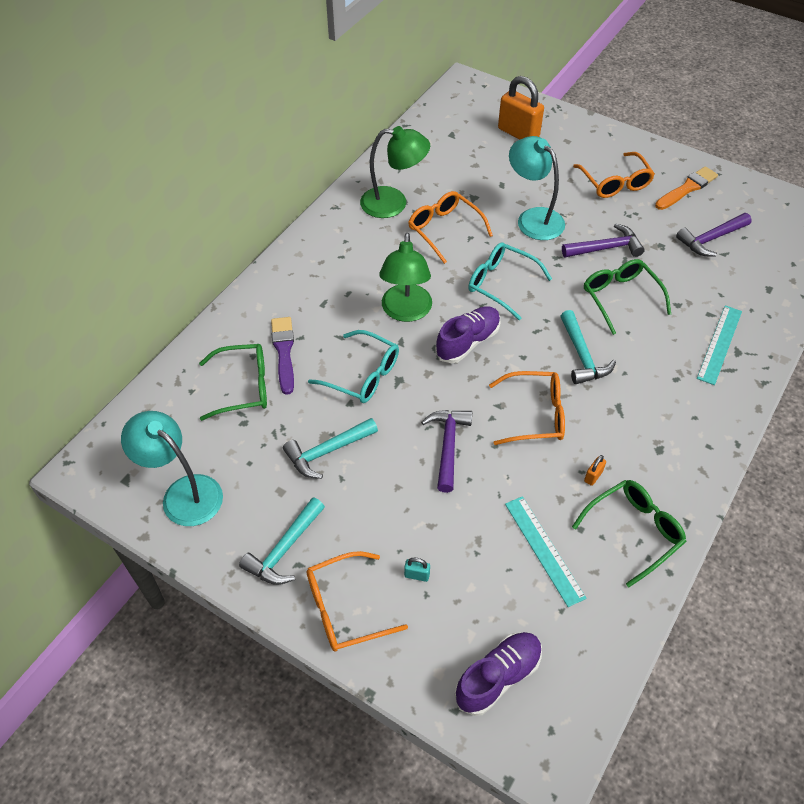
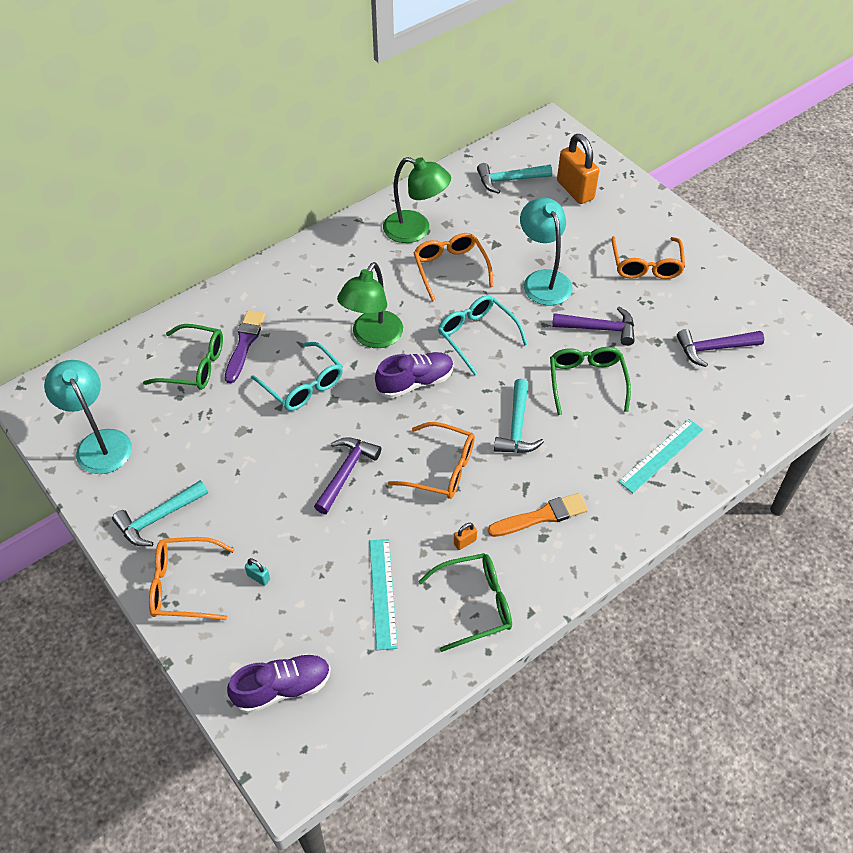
camera: 20 degrees right, 0 degrees up
turquoise hammer [283,418,378,479] -> turquoise hammer moved to [477,163,552,194]
orange brush [655,166,718,210] -> orange brush moved to [488,493,588,537]

